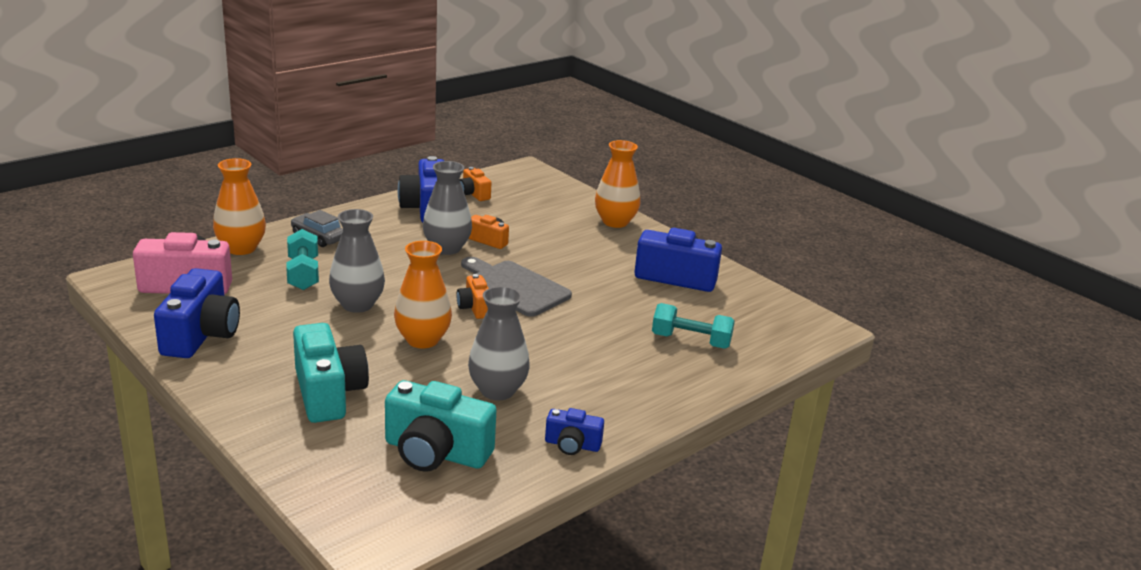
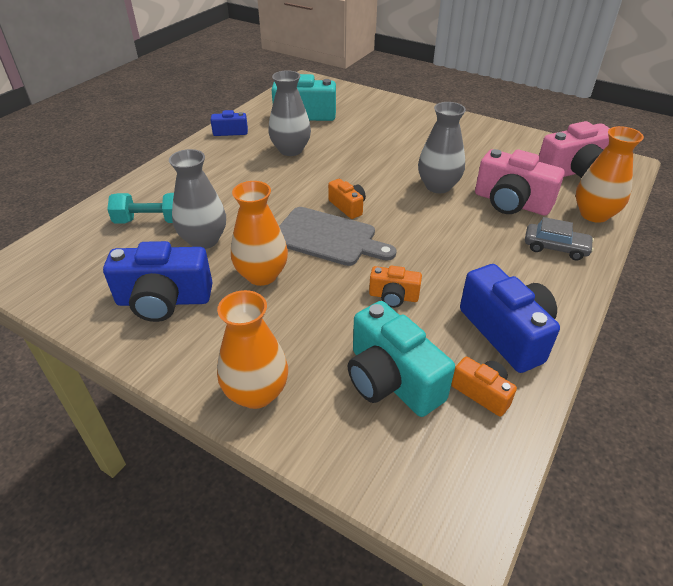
camera: 165 degrees right, 15 degrees up
blue camera [154,268,240,358] -> none
turquoise dumbbell [286,229,319,290] -> pink camera [475,149,565,215]
turquoise camera [293,323,369,423] -> turquoise camera moved to [348,301,455,417]
orange vase [394,241,452,348] -> orange vase moved to [231,181,288,286]
grey vase [423,161,472,255] -> grey vase moved to [169,149,226,249]

